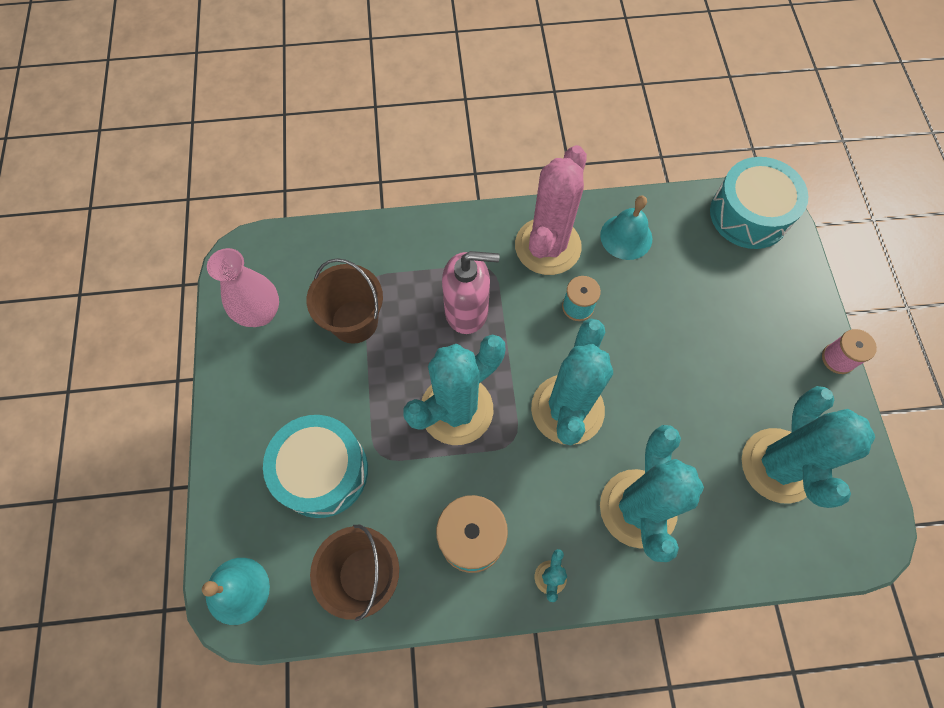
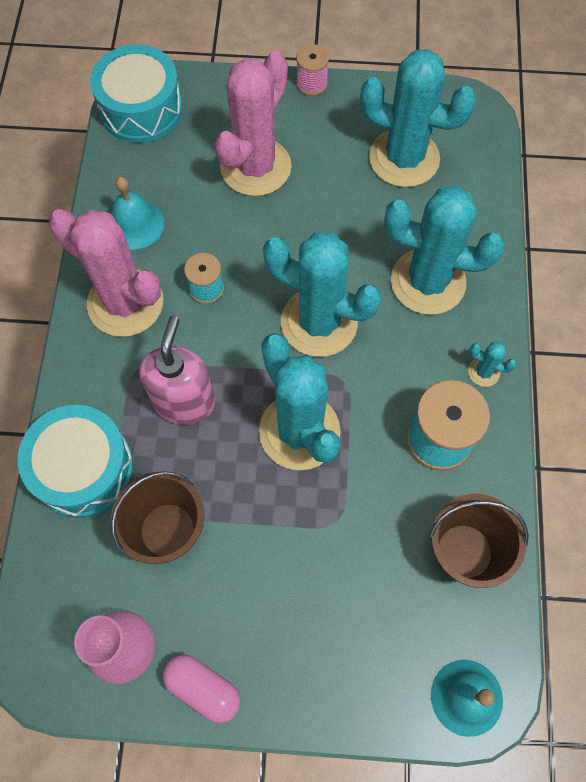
camera: 80 degrees left, 0 degrees up
turquoise drum [263,415,368,518] -> turquoise drum moved to [17,405,134,518]
none -> pink capsule [163,654,240,723]
none -> pink cactus [215,52,292,196]

